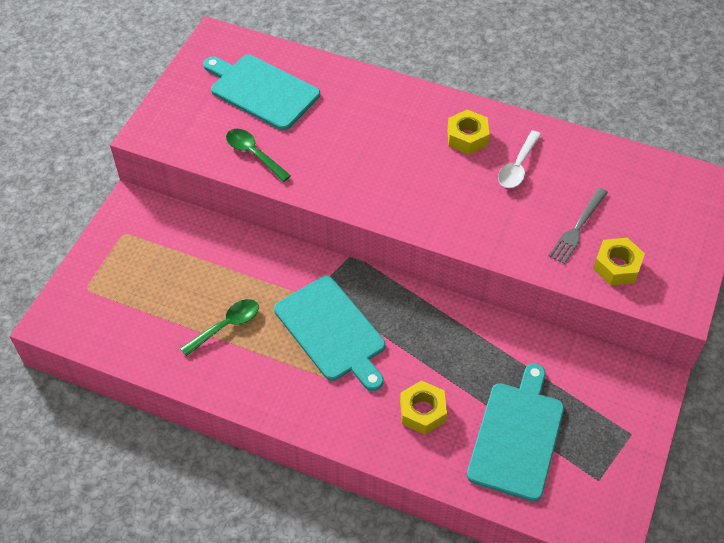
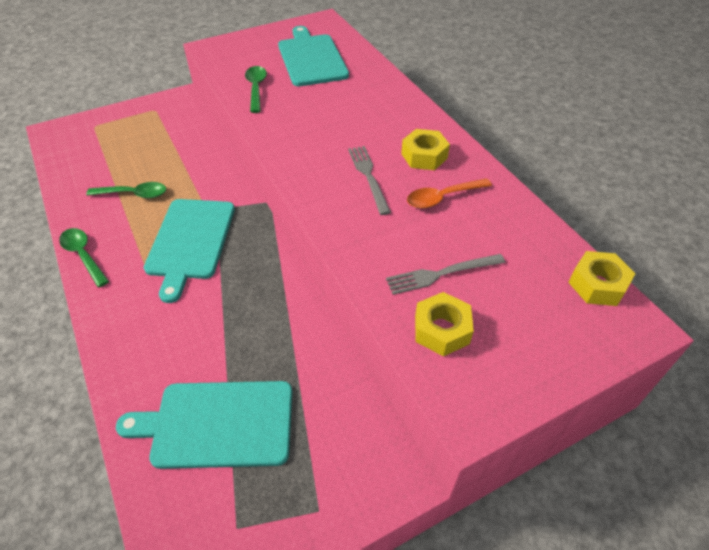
camera: 40 degrees right, 5 degrees down
yellow nut [400,380,447,435] -> yellow nut moved to [568,251,636,306]
turquoise cutting board [467,363,564,502] -> turquoise cutting board turned 150 degrees counterclockwise [116,381,292,469]
white spoon [498,130,541,188] -> orange spoon [407,178,492,209]
none -> green spoon [59,228,109,287]
none -> grey fork [348,146,391,215]

